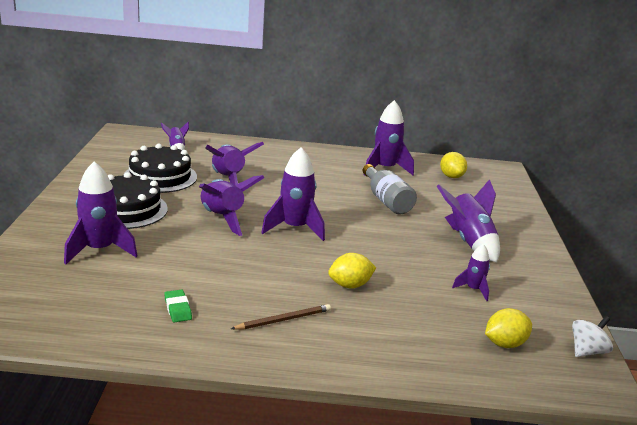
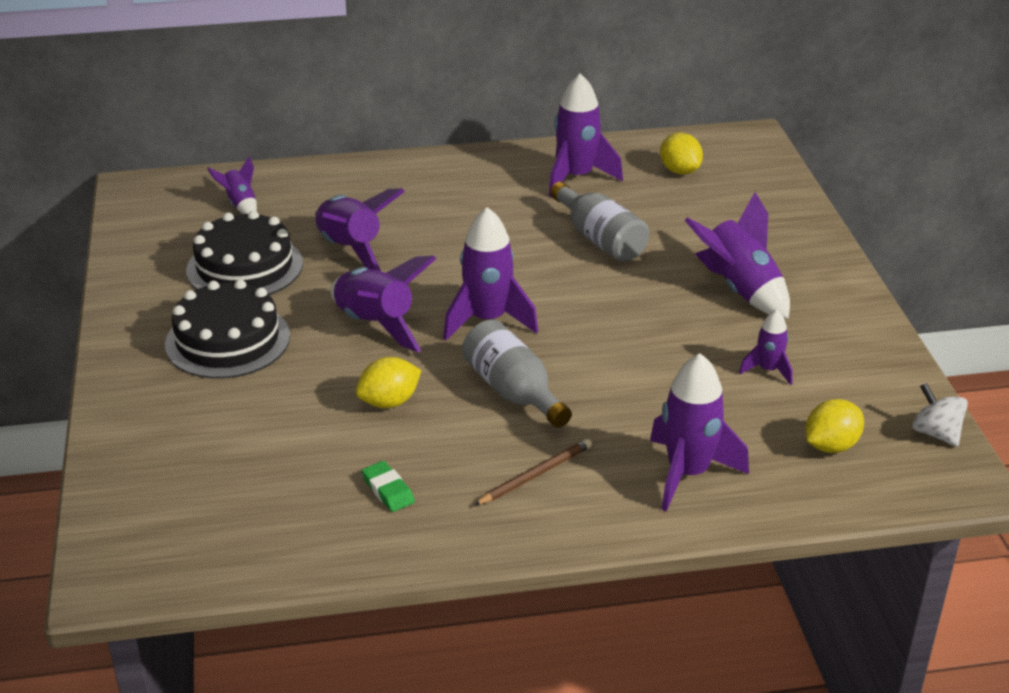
camera: 10 degrees left, 10 degrees up
purple rocket [64,161,137,264] -> purple rocket moved to [650,353,749,512]
yellow lemon [328,253,376,288] -> yellow lemon moved to [356,357,421,408]
white spinning top [572,316,613,357] -> white spinning top turned 75 degrees counterclockwise [912,383,968,447]
none -> grey bottle [462,320,572,428]

